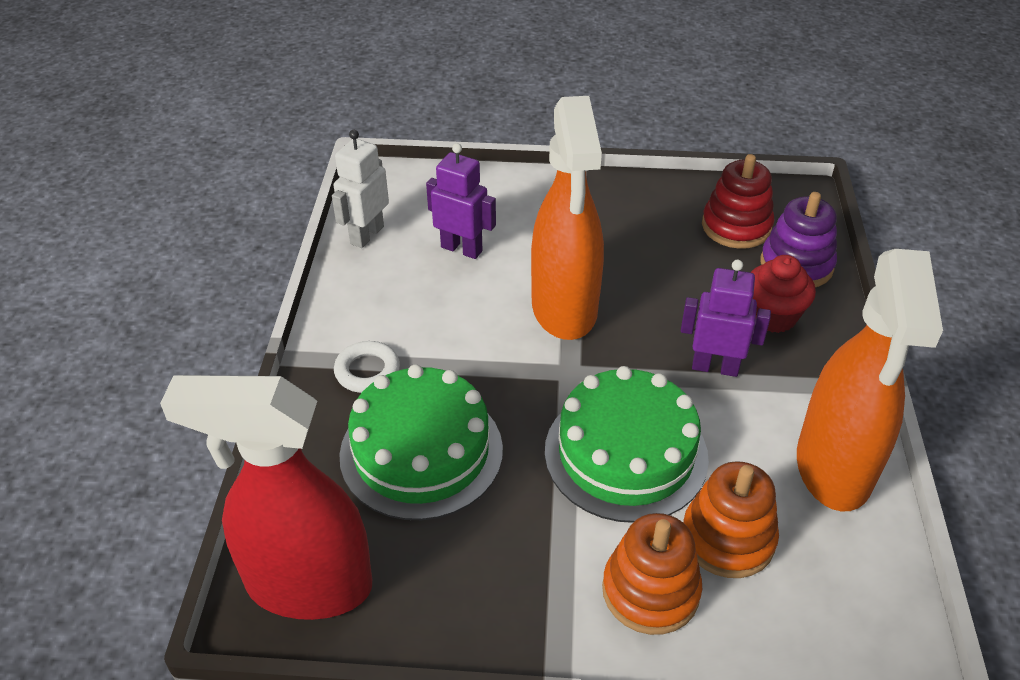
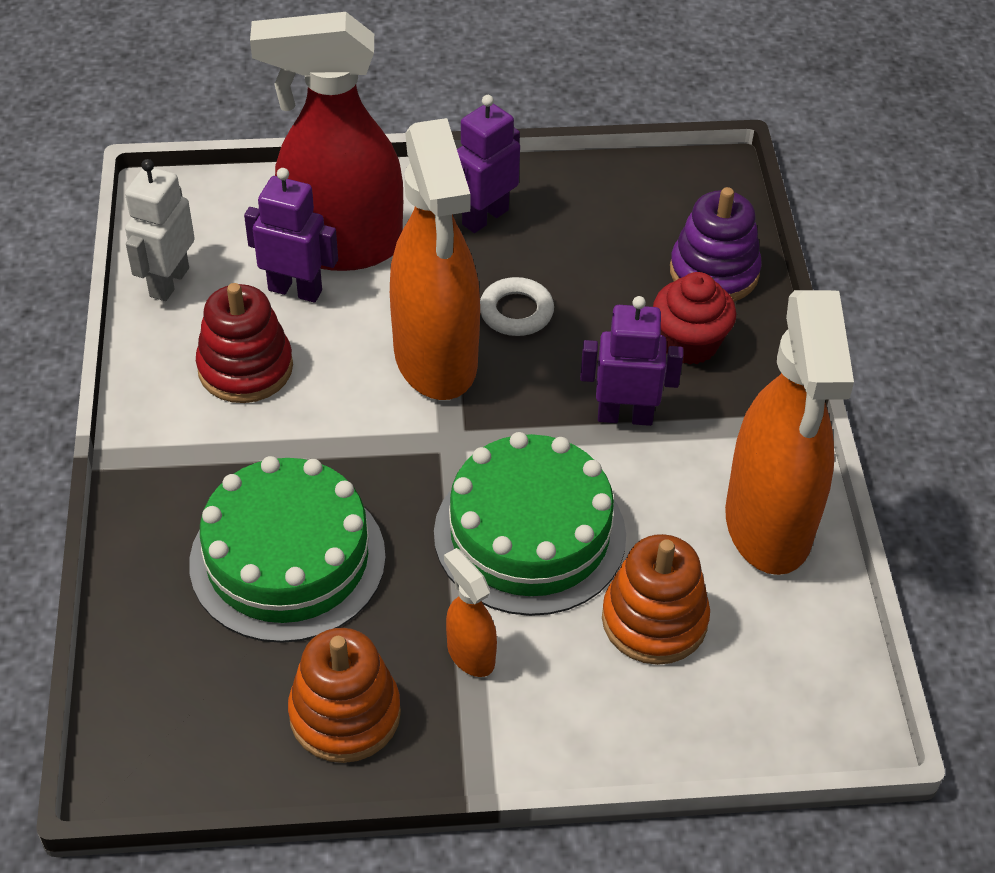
camera: 10 degrees left, 5 degrees up
red spray bottle [160,375,372,620] -> red spray bottle moved to [250,12,403,271]
white ring [334,341,400,393] -> white ring moved to [480,277,554,336]
orange stacking toy [602,513,702,635] -> orange stacking toy moved to [288,628,401,763]
red stacking toy [702,154,775,249] -> red stacking toy moved to [196,283,293,403]
none -> orange spray bottle [444,548,497,677]
none -> purple robot [457,95,520,233]

